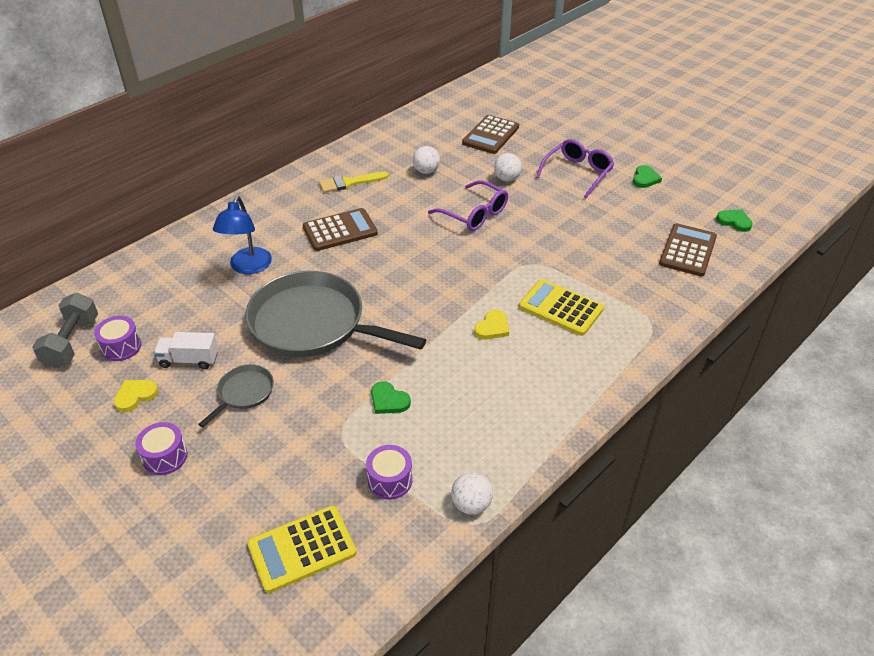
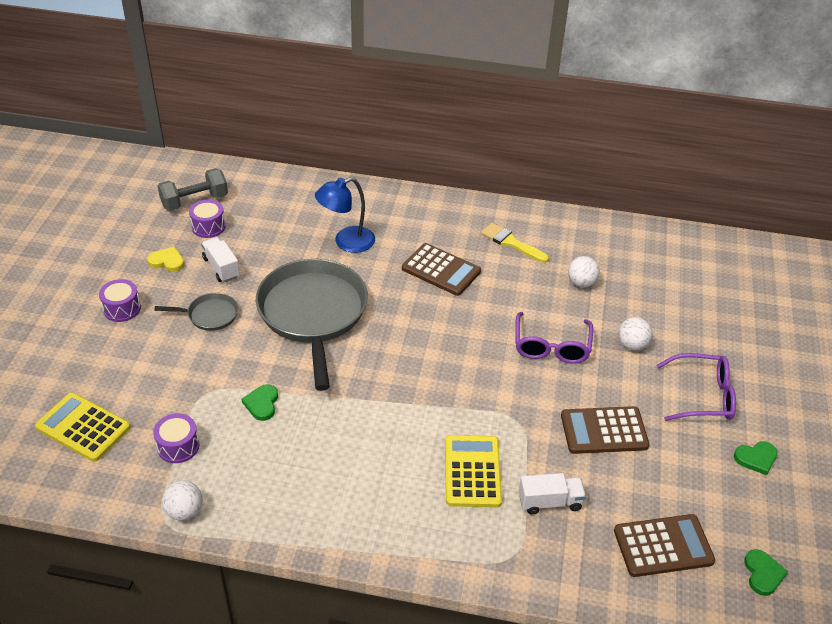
camera: 55 degrees right, 0 degrees up
brown calculator [462,115,519,154] -> brown calculator moved to [561,406,649,454]
yellow heart [474,310,509,339] -> none
none -> white truck [519,473,586,514]

